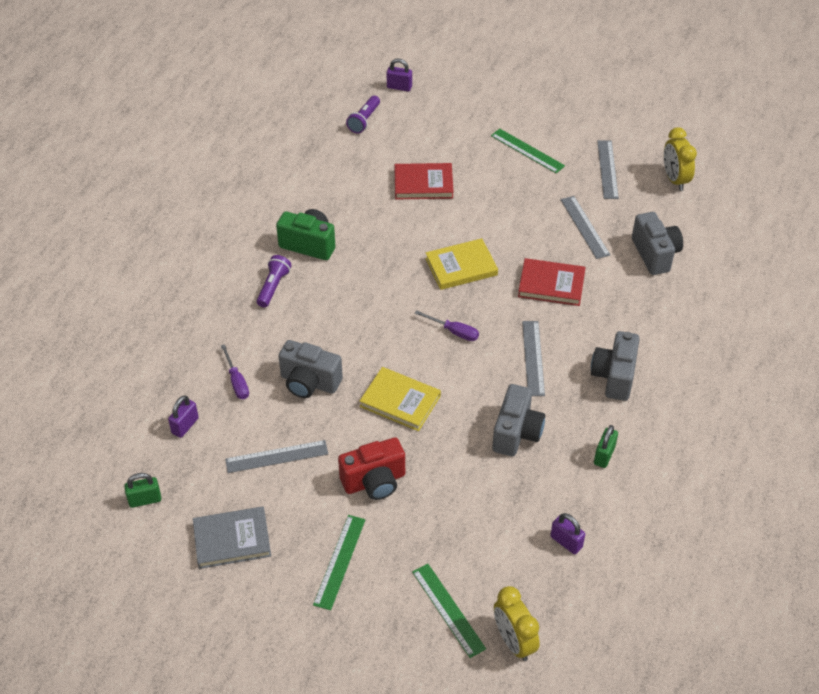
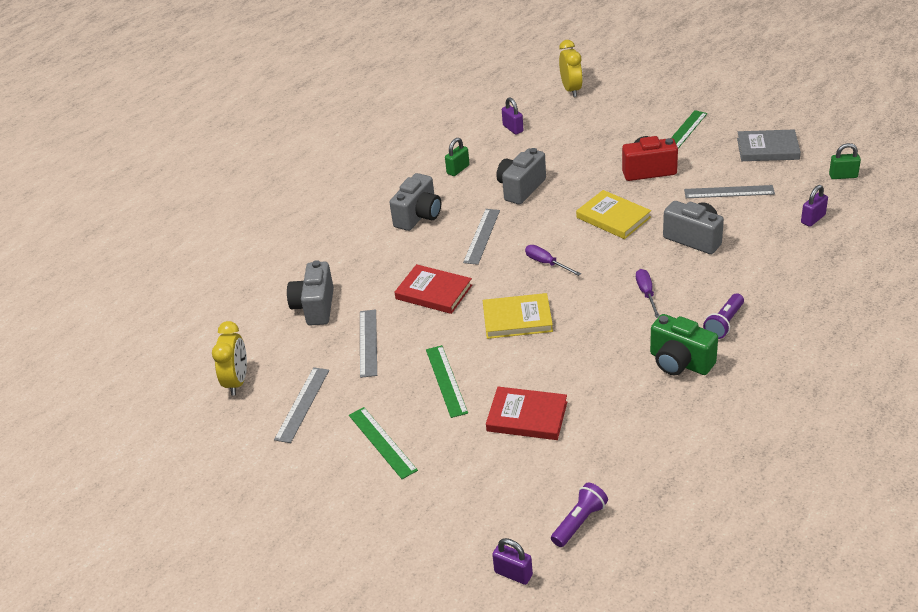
camera: 160 degrees left, 10 degrees down
purple screwdriver [221,344,249,399] -> purple screwdriver moved to [636,269,660,318]
green ruler [412,564,486,658] -> green ruler moved to [426,345,468,418]

